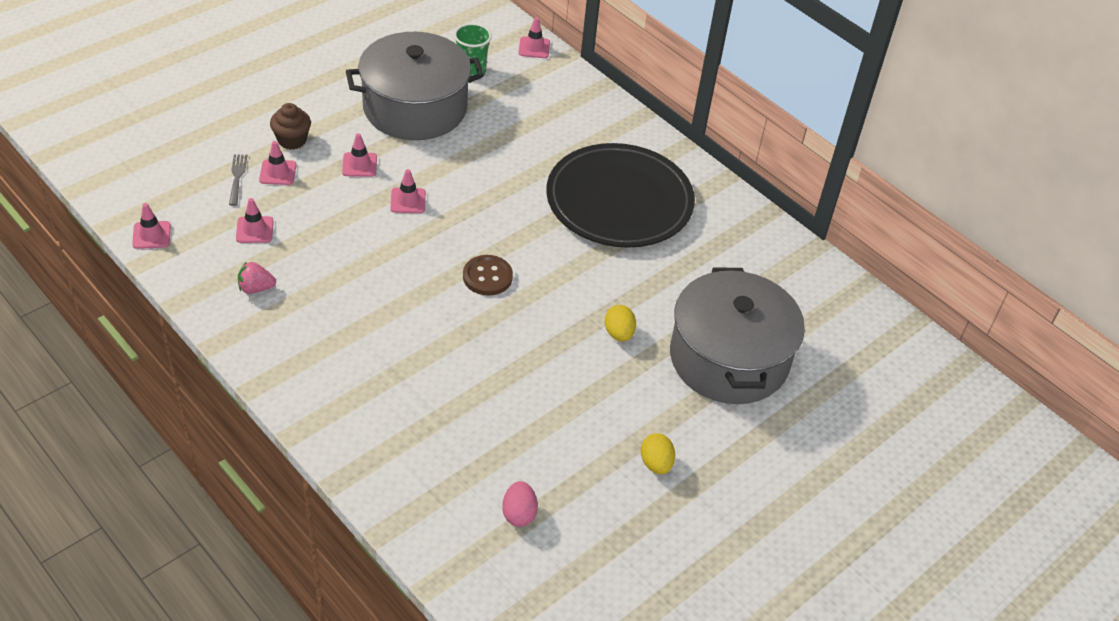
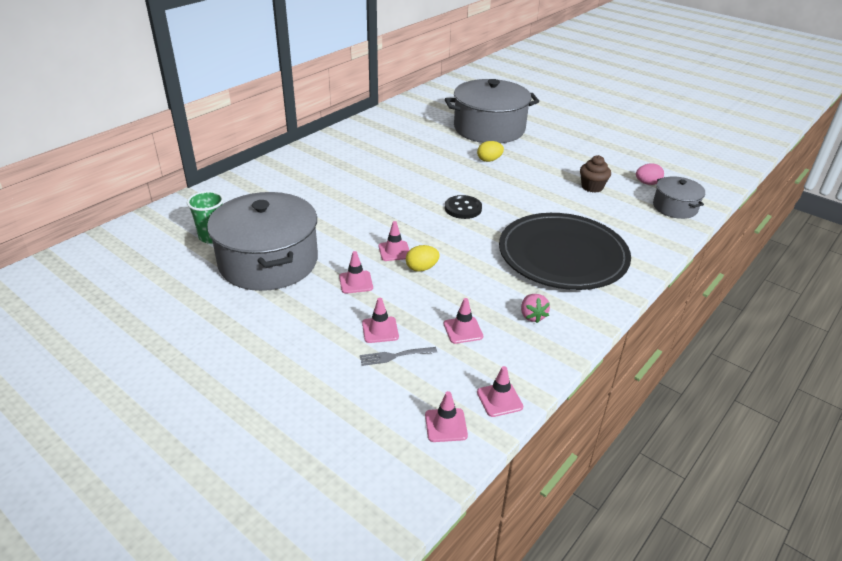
camera: 95 degrees left, 10 degrees down
brown cupcake [270,103,311,150] -> brown cupcake moved to [580,155,611,193]
brown button [463,255,513,295] -> black button [445,195,482,219]
pink traffic cone [519,17,550,58] -> pink traffic cone moved to [425,391,468,442]
black plate [546,143,695,248] -> black plate moved to [499,213,631,290]
yellow egg [641,433,675,474] -> yellow egg moved to [406,245,440,272]
none -> grey pot [653,176,705,219]

